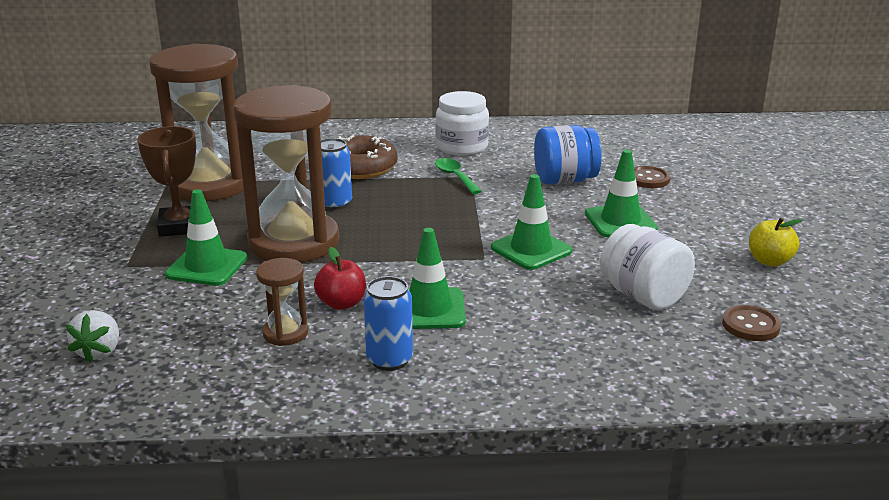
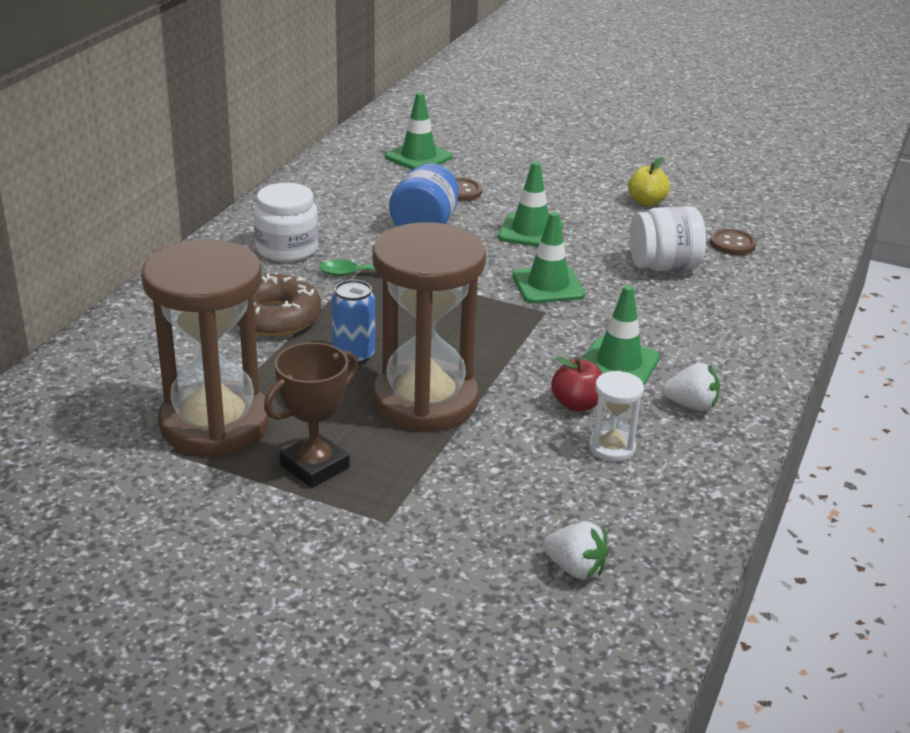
camera: 65 degrees left, 5 degrees up
brown trophy [137,126,196,237] -> brown trophy turned 60 degrees counterclockwise [264,342,358,488]
green traffic cone [165,189,247,286] -> green traffic cone moved to [385,92,453,170]
brown hourglass [256,258,308,346] -> white hourglass [589,371,644,462]
blue can [364,276,413,371] -> white strawberry [662,363,720,411]

